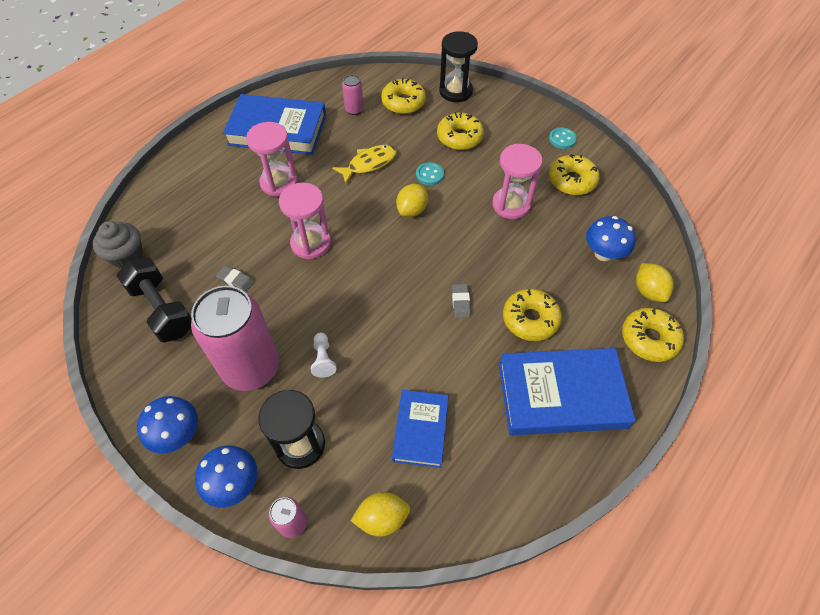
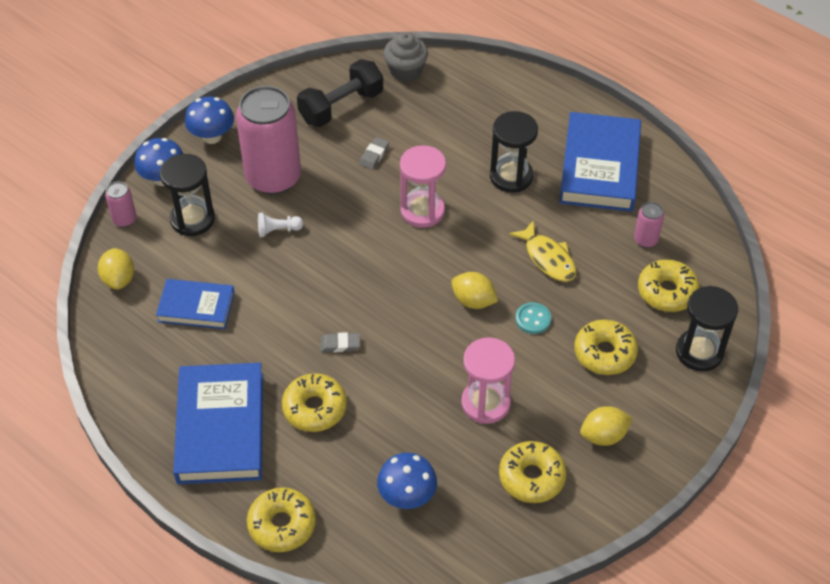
camera: 90 degrees right, 5 degrees down
pink hourglass [246,122,298,197] -> black hourglass [490,111,538,193]
turquoise button [549,127,577,149] -> none
yellow lemon [636,263,674,302] -> yellow lemon moved to [580,406,633,446]

